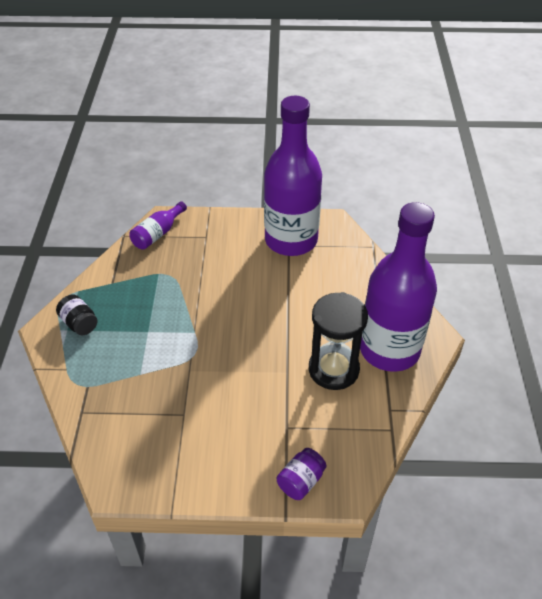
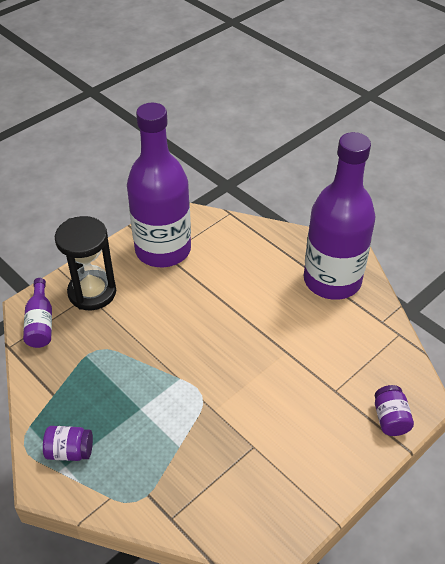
camera: 45 degrees left, 0 degrees up
black jar [56,294,98,335] -> purple jar [43,426,93,461]
black hourglass [309,292,368,390] -> black hourglass moved to [55,216,116,310]

